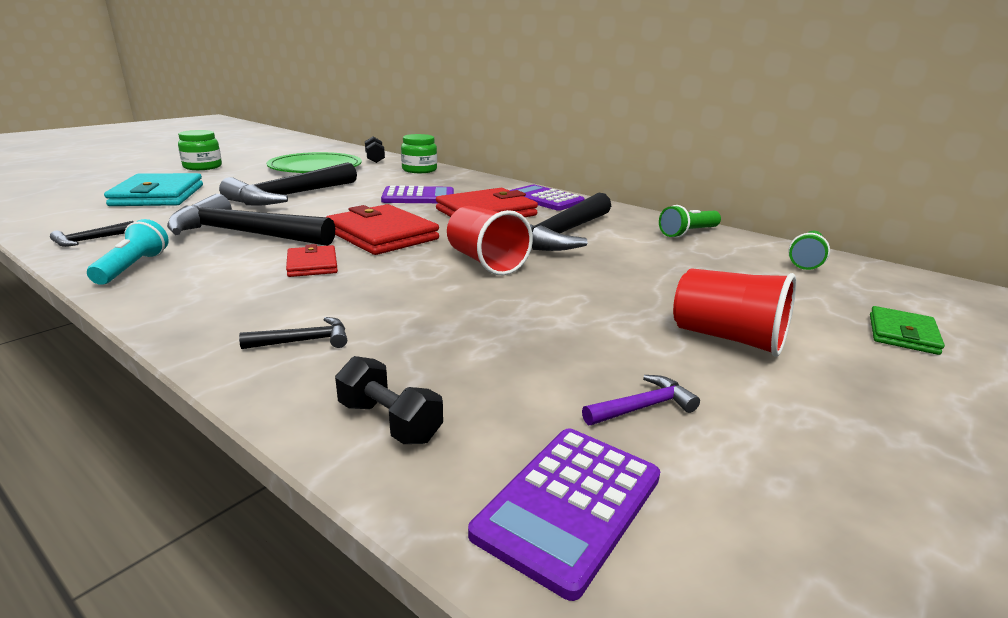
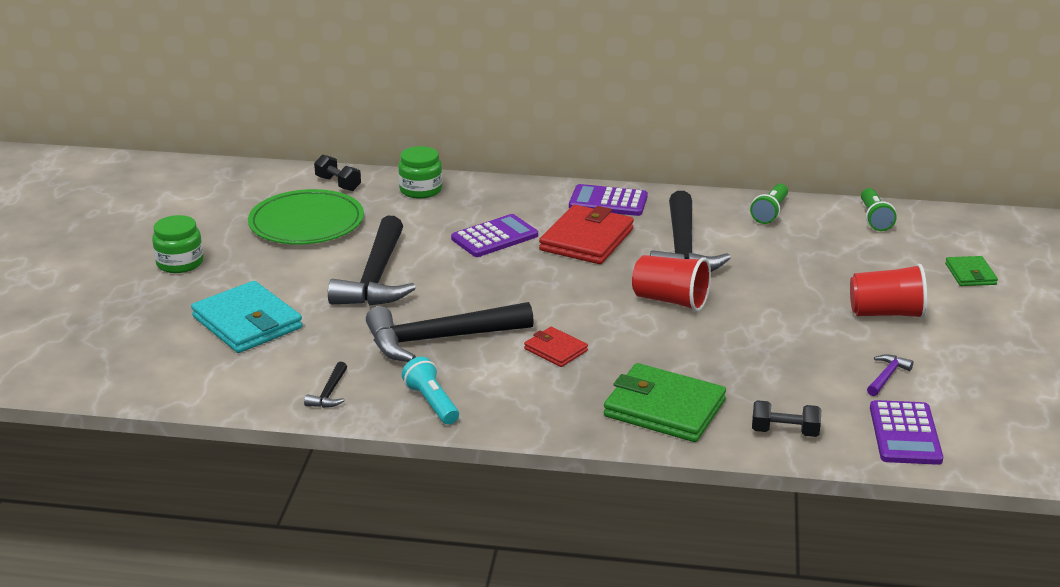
camera: 30 degrees left, 5 degrees up
black hammer [239,317,347,349] -> green wallet [604,363,726,442]
red wallet [326,204,439,255] -> none

